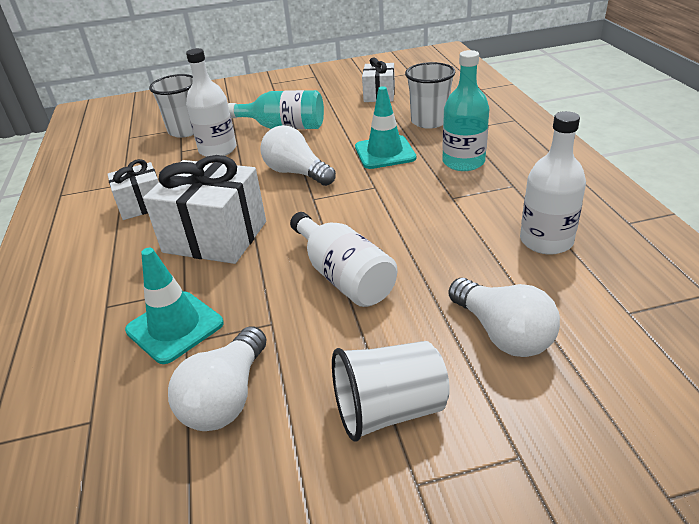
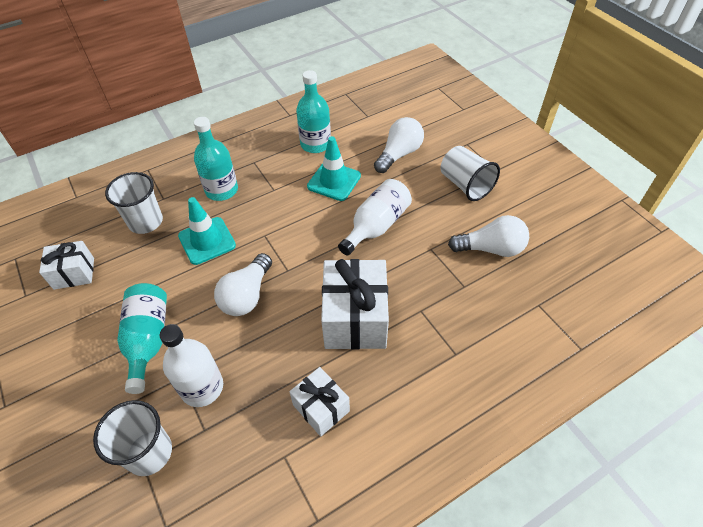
camera: 110 degrees left, 15 degrees up
turquoise traffic cone [125,248,224,364] -> turquoise traffic cone moved to [307,136,361,201]
white bottle [520,111,586,255] -> turquoise bottle [296,70,331,153]

